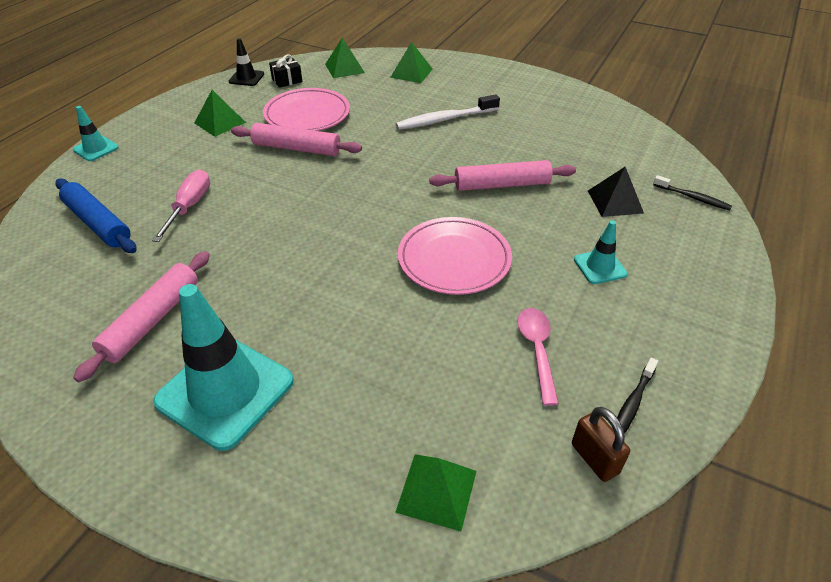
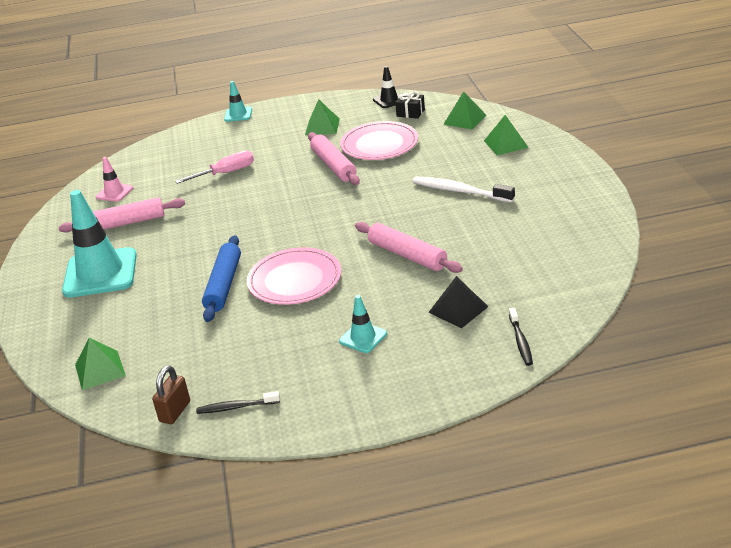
camera: 55 degrees right, 10 degrees down
blue rolling pin [56,178,137,253] -> blue rolling pin moved to [202,235,241,322]
pink spoon [517,308,559,406] -> none
none -> pink traffic cone [96,157,133,202]

